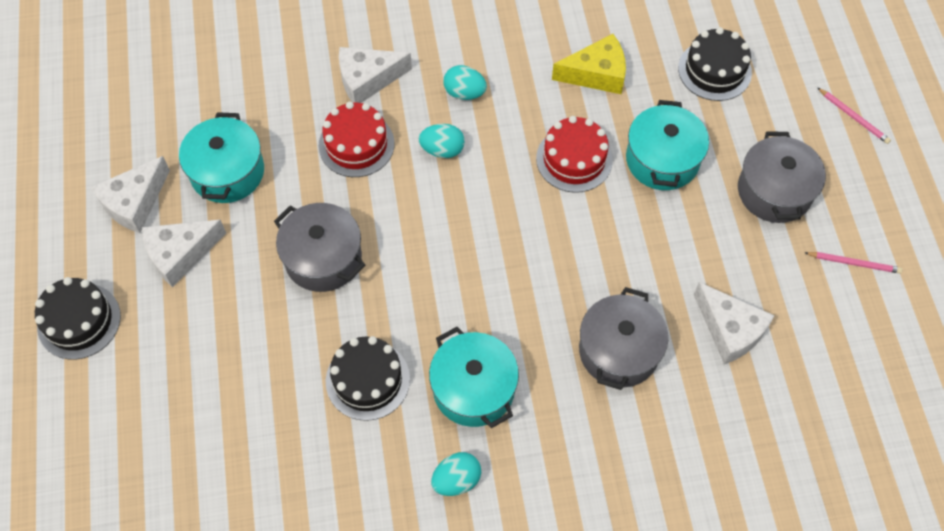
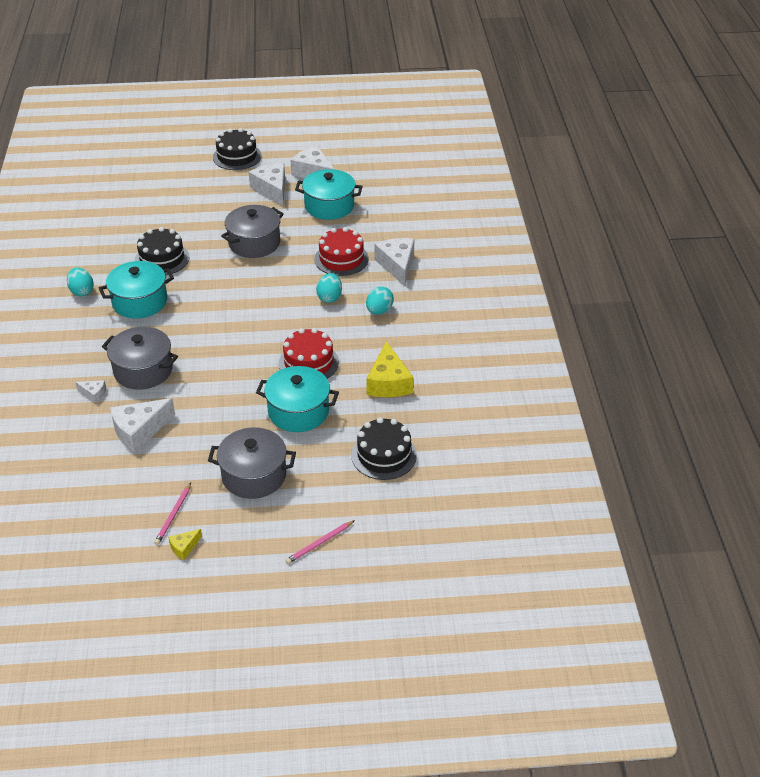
camera: 95 degrees right, 20 degrees down
none -> white cheese [75,380,106,403]
none -> yellow cheese [168,529,202,560]

